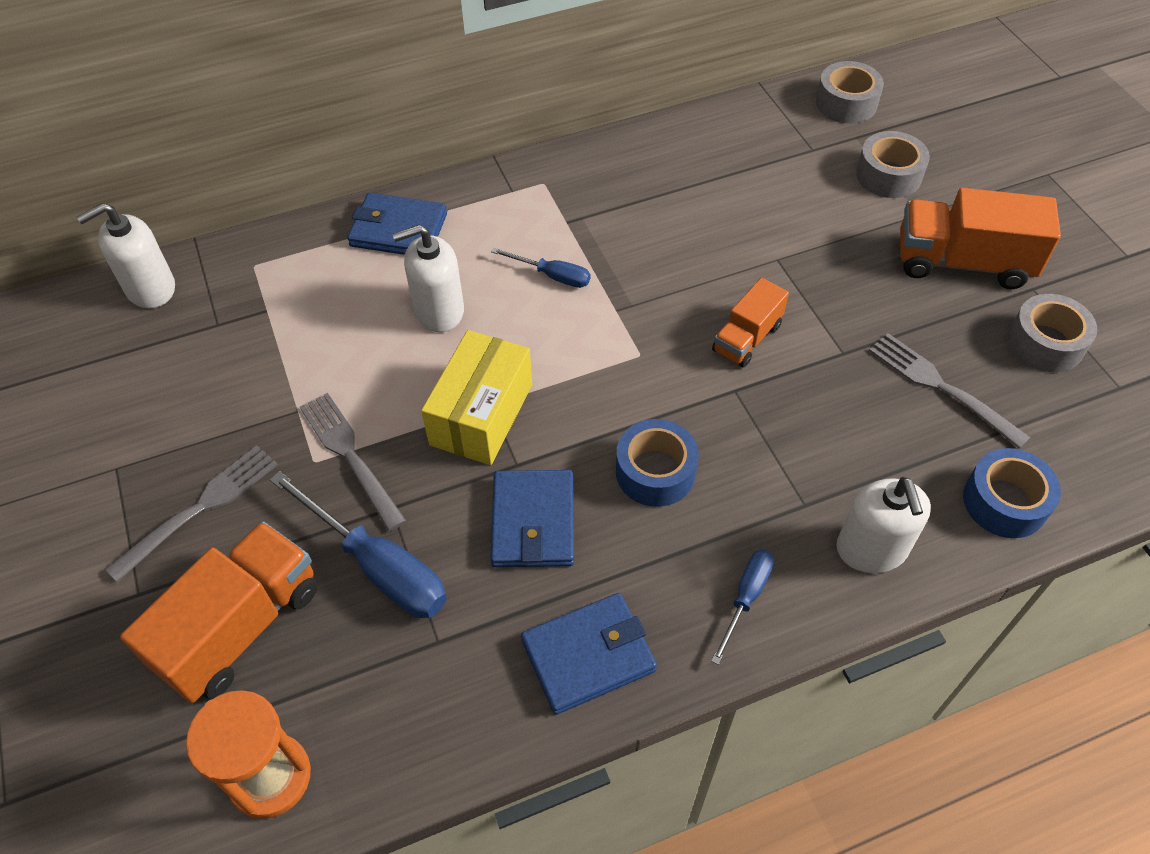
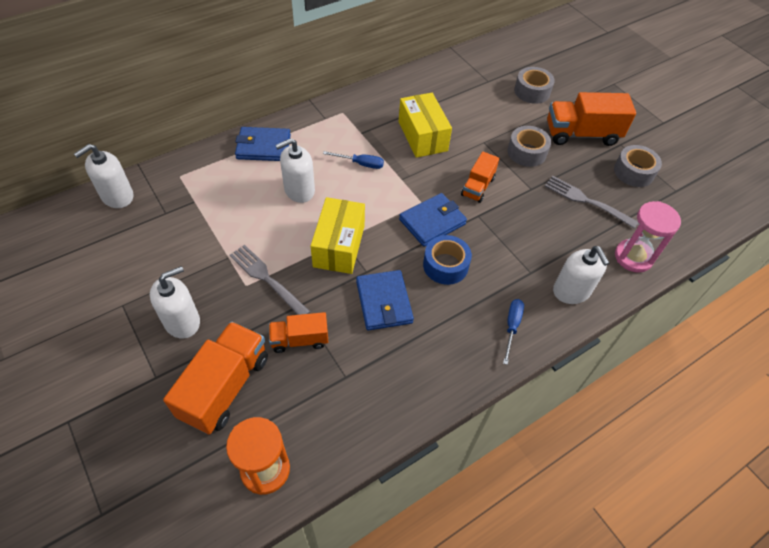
camera: 15 degrees left, 0 degrees up
grey fork [105,445,278,582] -> white soap dispenser [150,266,200,339]
blue screwdriver [270,471,447,618] -> orange truck [269,312,328,353]
blue wallet [521,593,657,715] -> blue wallet moved to [399,193,467,247]
grey tape [816,61,884,124] -> grey tape moved to [507,126,551,167]
blue tape [963,448,1061,538] -> pink hourglass [615,201,681,273]
none -> yellow box [399,93,452,158]

